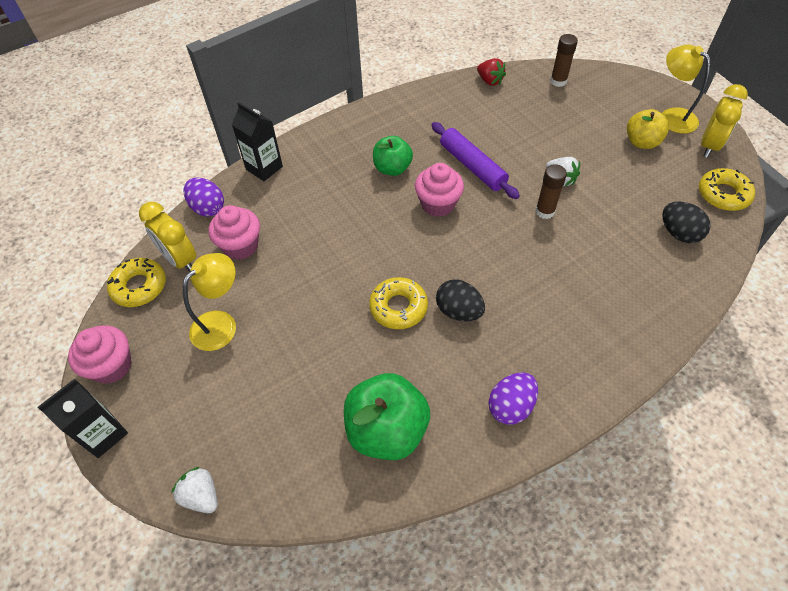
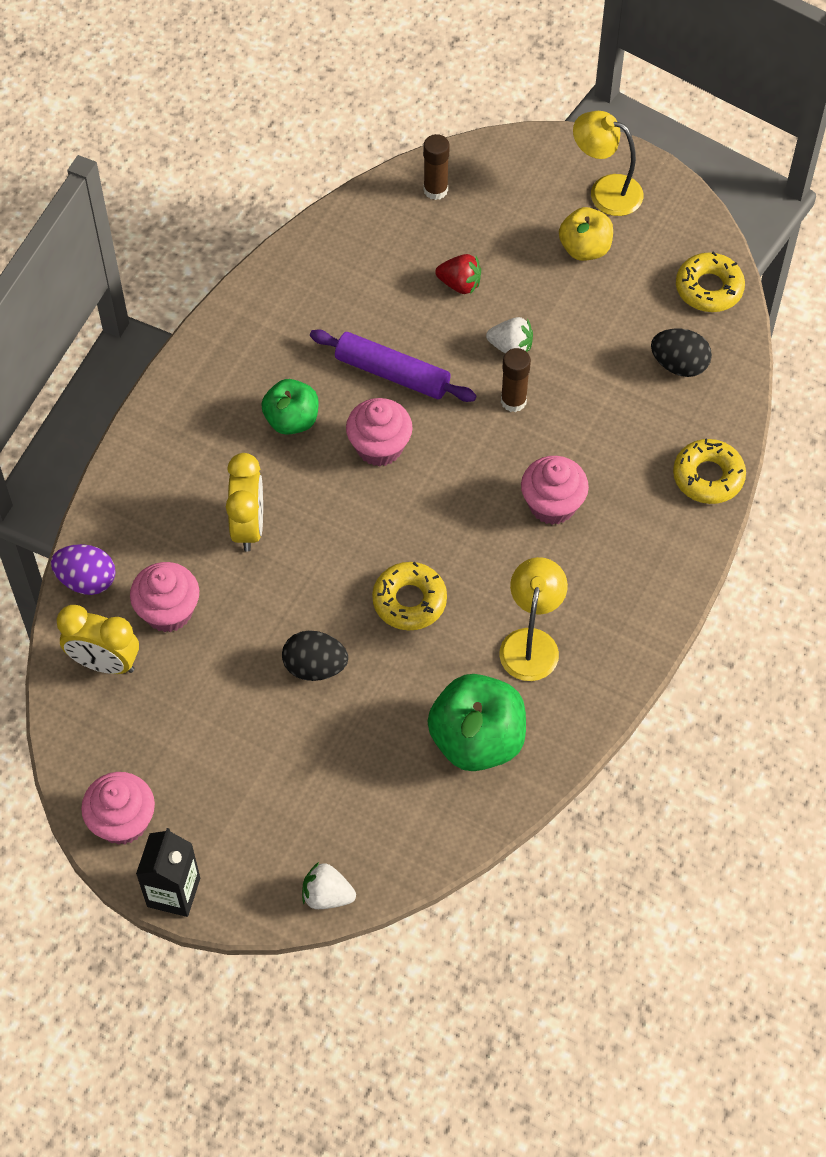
camera: 30 degrees left, 5 degrees up
yellow donut [107,258,166,307] -> yellow donut moved to [673,438,746,504]
yellow lamp [183,253,236,351] -> yellow lamp moved to [499,557,568,681]
black carton [232,102,283,181] -> none
black egg [436,279,485,322] -> black egg moved to [282,630,348,681]
red strawberry [477,58,506,86] -> red strawberry moved to [435,254,481,294]
purple egg [488,372,538,425] -> none
yellow clock [701,84,748,158] -> yellow clock moved to [226,453,263,552]
none -> pink cupcake [521,456,589,525]

